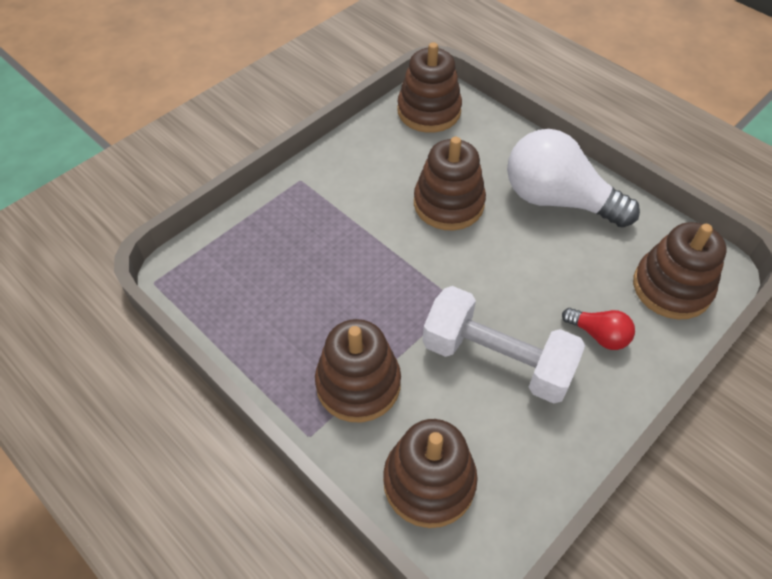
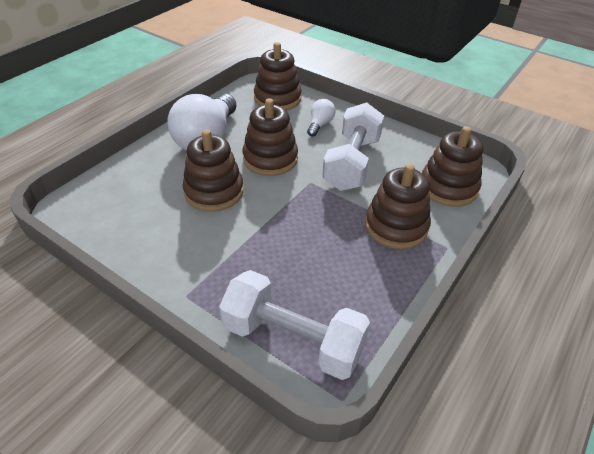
camera: 100 degrees left, 10 degrees down
brown stacking toy [397,42,462,133] -> brown stacking toy moved to [243,98,298,176]
red light bulb [562,308,635,350] -> white light bulb [307,99,335,137]
none -> white dumbbell [219,270,370,380]

